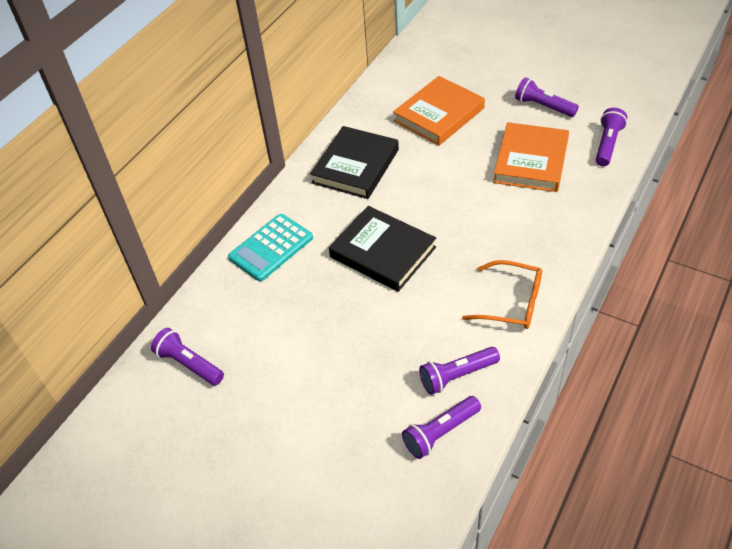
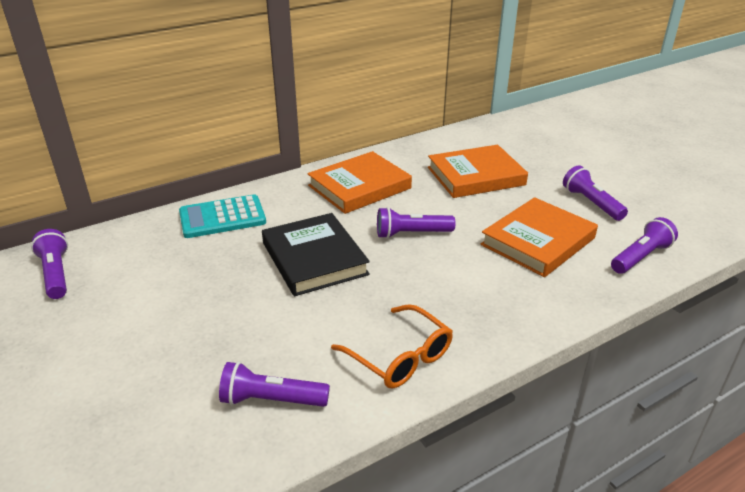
camera: 25 degrees right, 15 degrees down
black book [310,126,399,199] -> orange book [308,151,412,214]
purple flashlight [402,396,481,459] -> purple flashlight moved to [377,207,456,239]

